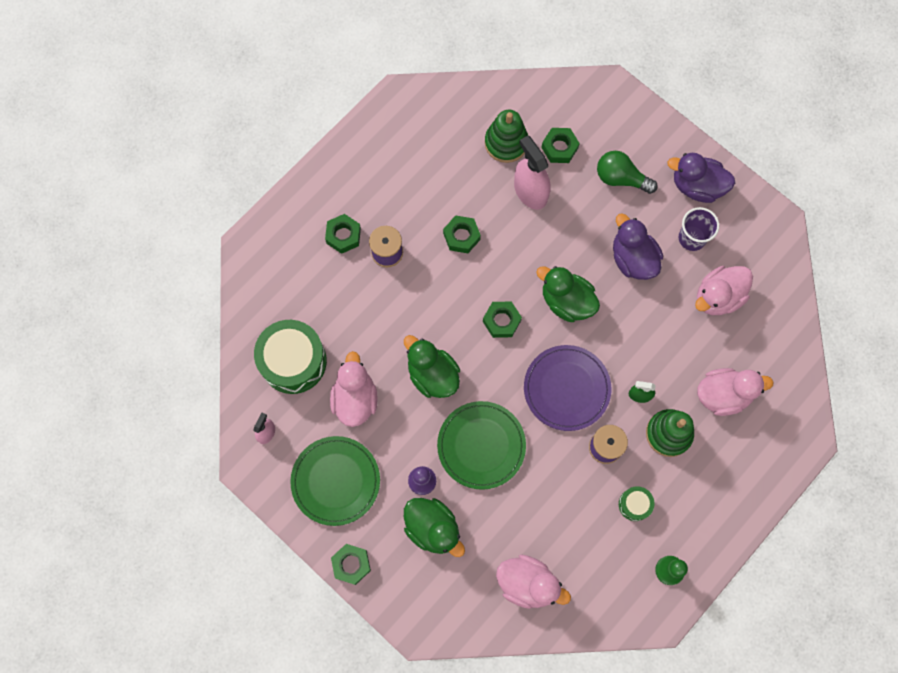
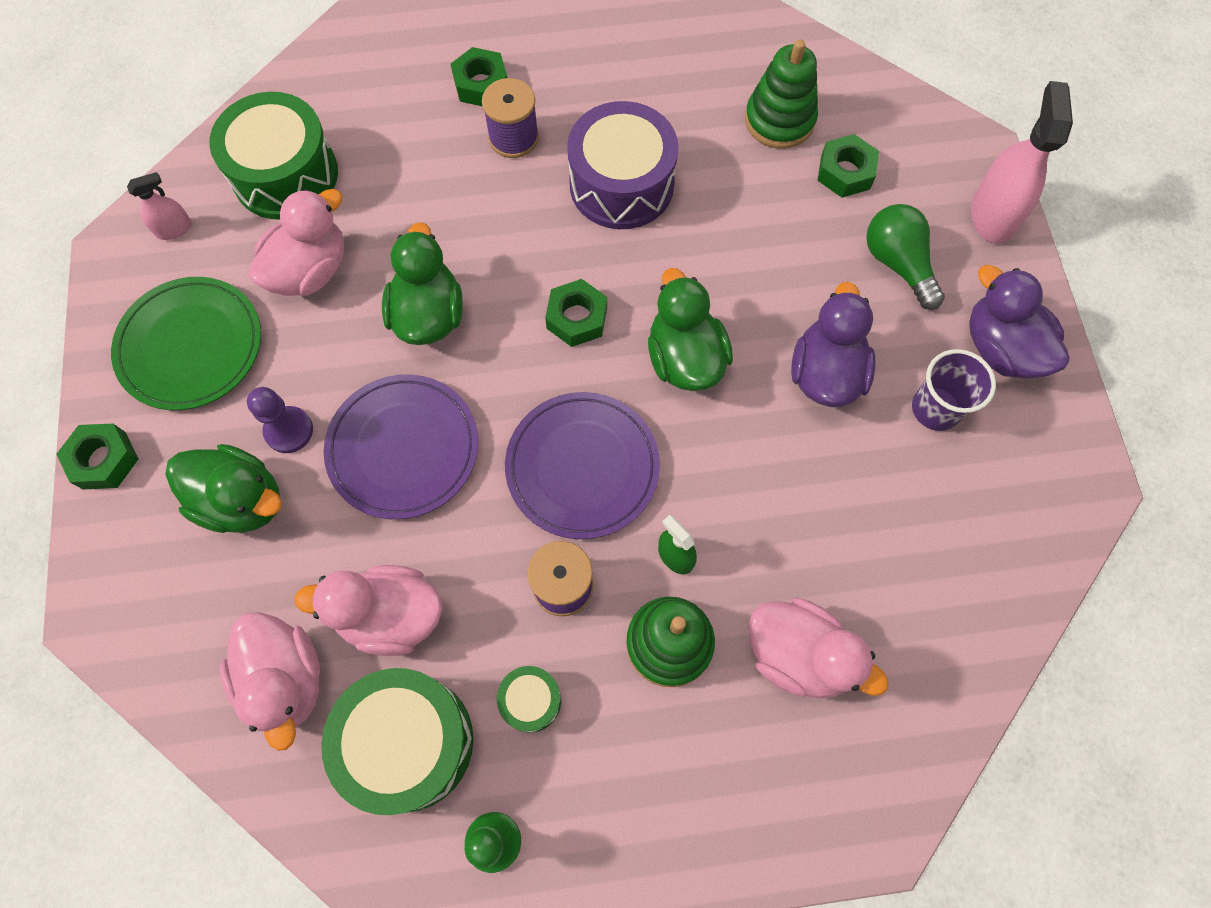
camera: 40 degrees right, 5 degrees down
green duck [404,498,465,557] -> green duck turned 60 degrees counterclockwise [165,444,282,533]
green plate [437,401,526,490] -> purple plate [324,374,478,519]
green nut [443,215,481,253] -> purple drum [567,101,678,229]
pink spray bottle [514,136,550,210] -> pink spray bottle moved to [971,81,1073,244]
pink duck [695,266,753,315] -> pink duck moved to [294,565,443,656]
none -> green drum [321,668,473,815]

